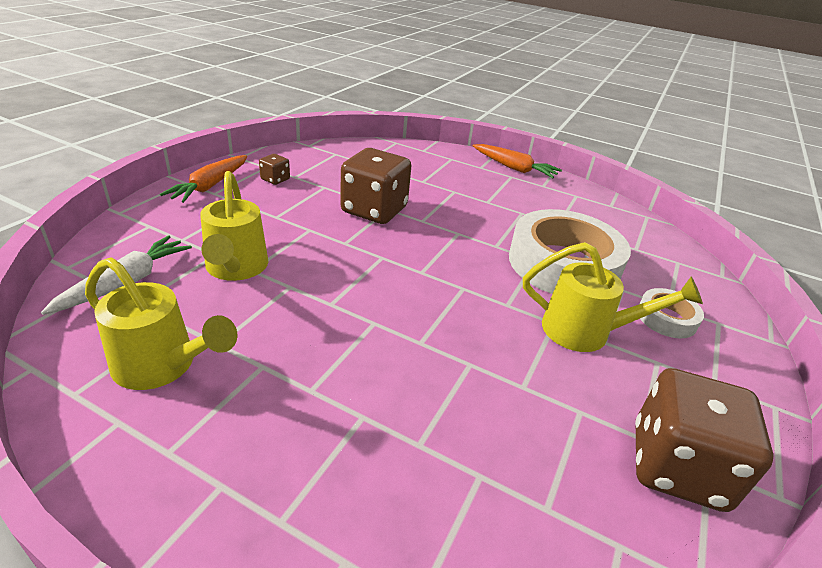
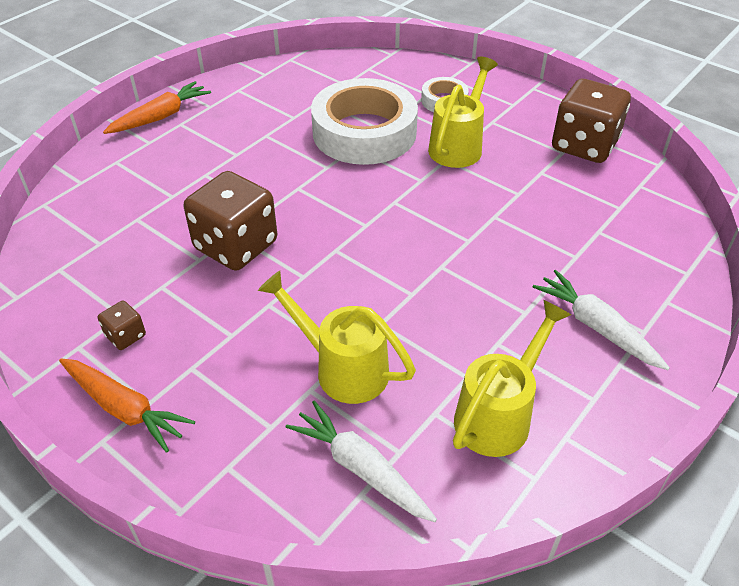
camera: 75 degrees left, 10 degrees up
yellow watering can [200,171,268,281] -> yellow watering can turned 150 degrees counterclockwise [258,271,416,404]
none -> white carrot [533,270,670,370]

